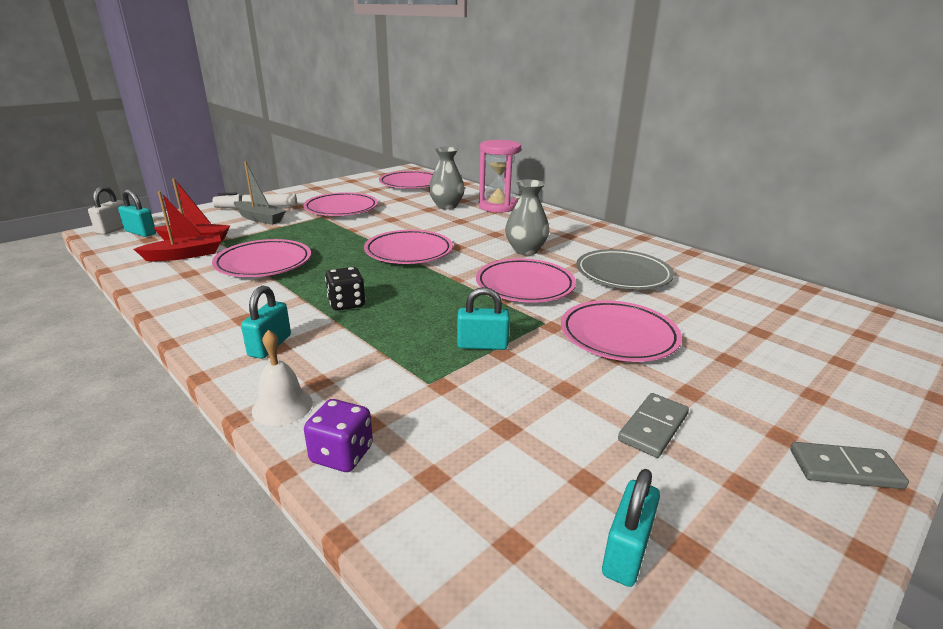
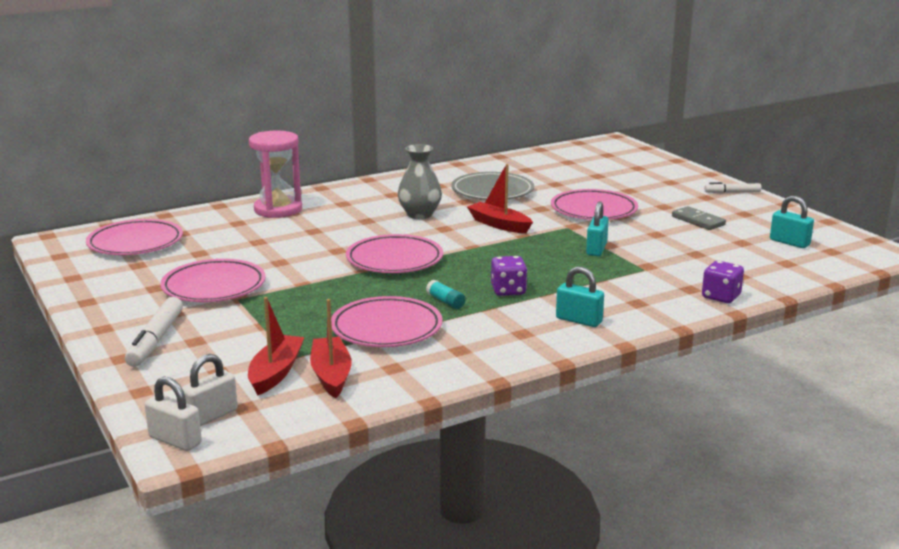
camera: 75 degrees left, 5 degrees down
turquoise padlock [118,189,156,237] -> white padlock [181,354,238,426]
grey boat [234,161,286,225] -> none
white bell [252,330,313,426] -> none
black dice [325,267,366,311] -> purple dice [491,256,527,296]
grey vase [429,147,465,209] -> none
pink plate [476,258,576,303] -> red boat [467,164,533,233]
grey domino [790,442,909,489] -> white marker [704,182,762,193]
none -> turquoise glue stick [426,280,465,309]

